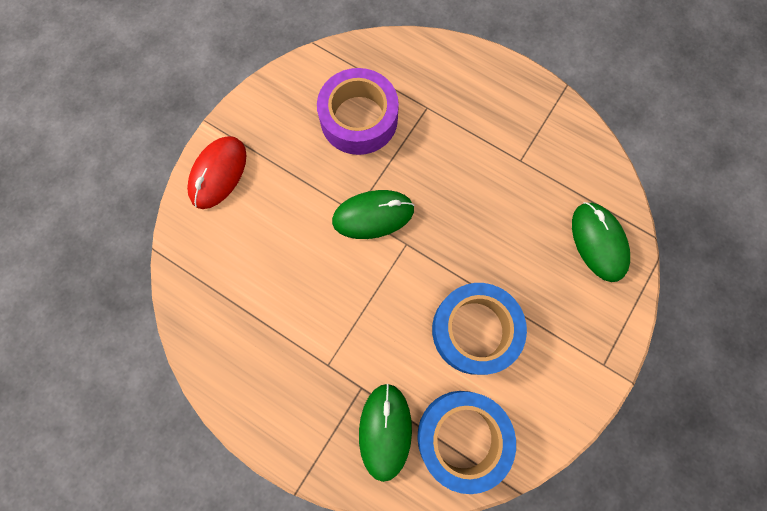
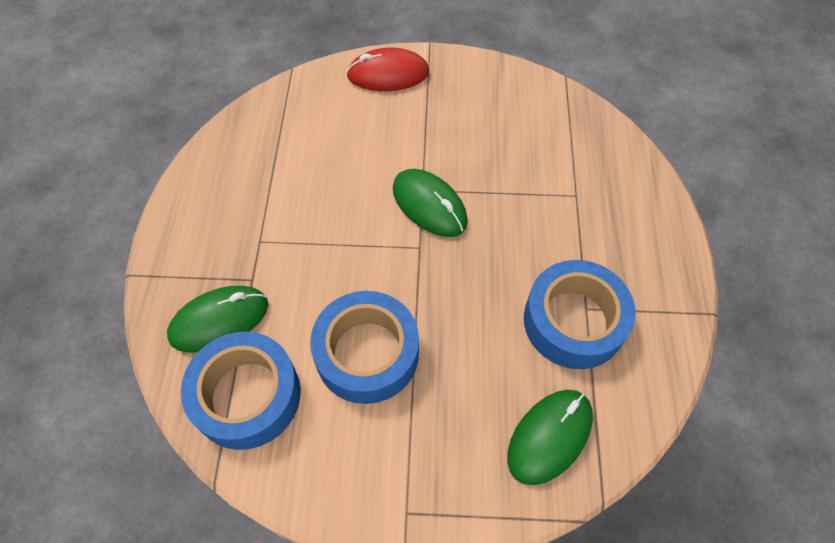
camera: 60 degrees right, 15 degrees down
purple tape [317,68,399,155] -> none
none -> blue tape [524,260,636,369]

